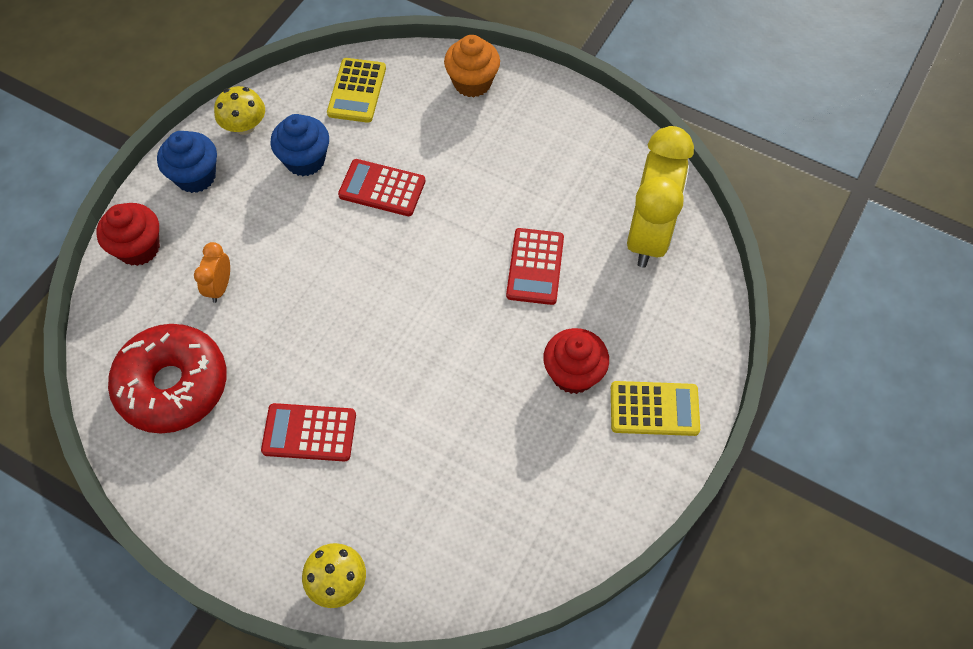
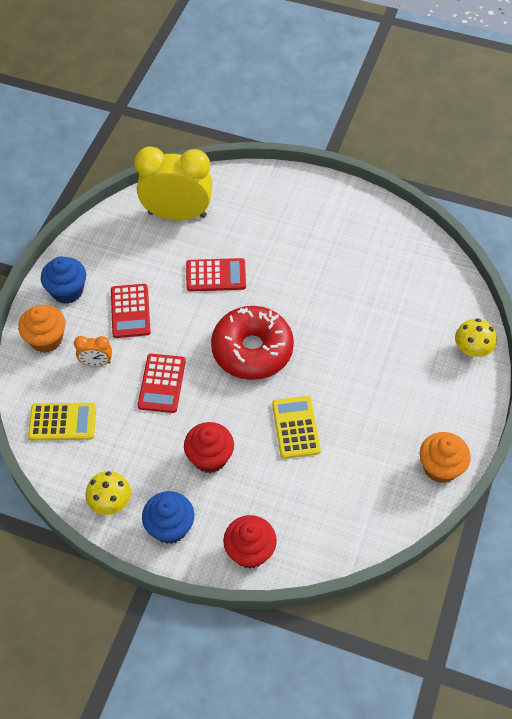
camera: 100 degrees left, 5 degrees down
red donut [108,324,227,434] -> red donut moved to [211,306,294,380]
orange clock [194,242,230,303] -> orange clock moved to [74,336,112,366]
red calculator [261,403,356,461] -> red calculator moved to [111,284,151,338]
blue cupcake [270,114,329,176] -> blue cupcake moved to [41,256,86,304]
red cupcake [543,328,609,394] -> red cupcake moved to [184,422,234,473]
yellow calculator [611,381,700,436] -> yellow calculator moved to [272,396,321,459]
none -> orange cupcake [420,432,471,483]

